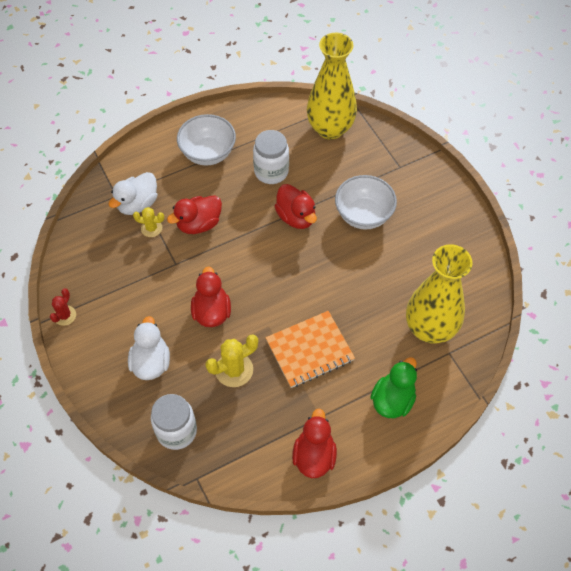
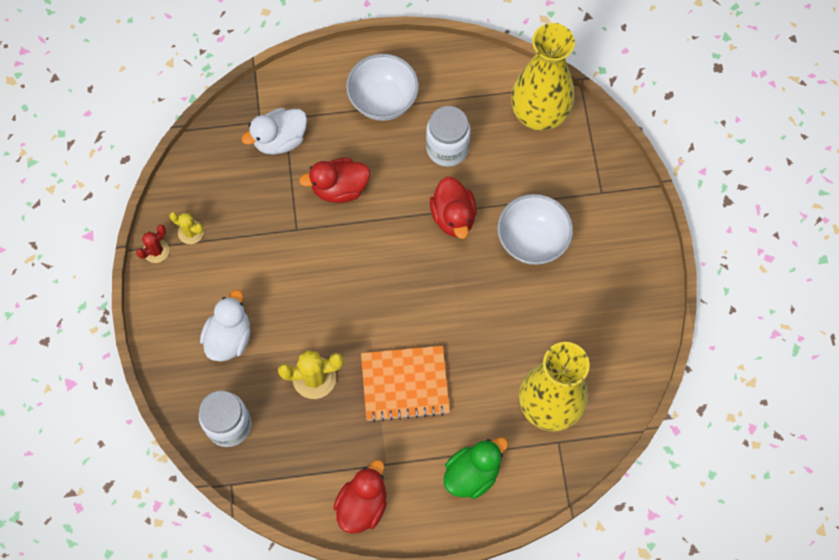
camera: 20 degrees right, 10 degrees up
yellow cactus [133,207,164,237] -> yellow cactus moved to [169,212,204,244]
red duck [191,266,231,327] -> none

